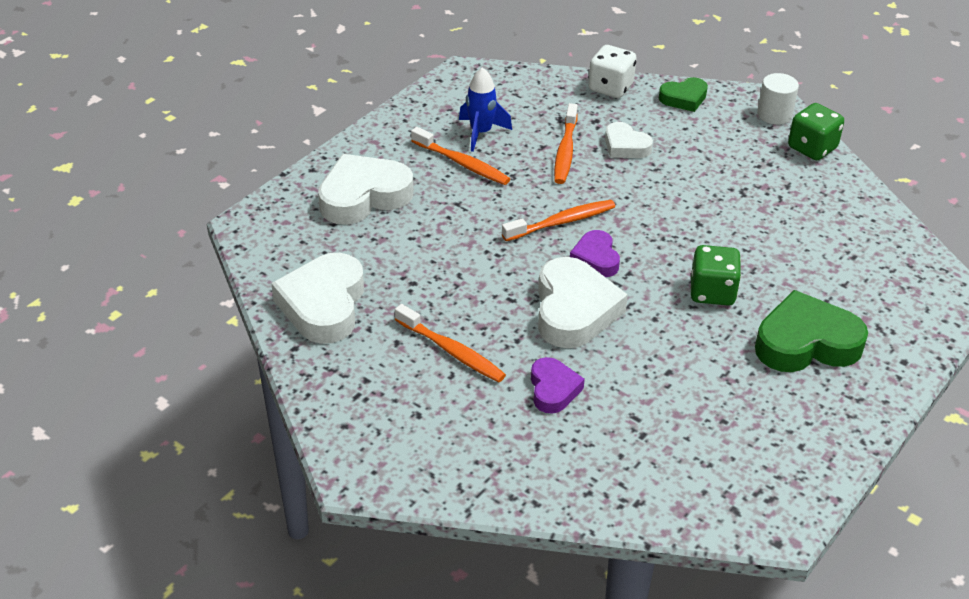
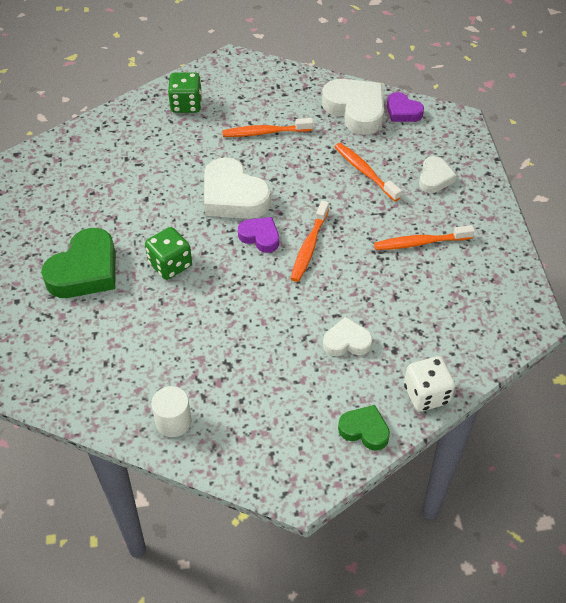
camera: 135 degrees right, 10 degrees up
white heart [318,154,413,225] -> white heart [419,156,457,193], size x0.56
blue rocket [459,67,512,152] -> none
purple heart [531,357,585,414] -> purple heart moved to [387,92,424,122]
orange toothbrush [554,103,578,184] -> orange toothbrush moved to [334,143,402,201]
green heart [659,77,708,112] -> green heart turned 90 degrees clockwise [338,405,390,451]
white cylinder [757,73,799,125] -> white cylinder moved to [151,386,192,437]
green dice [788,103,844,160] -> green dice moved to [168,73,202,113]

